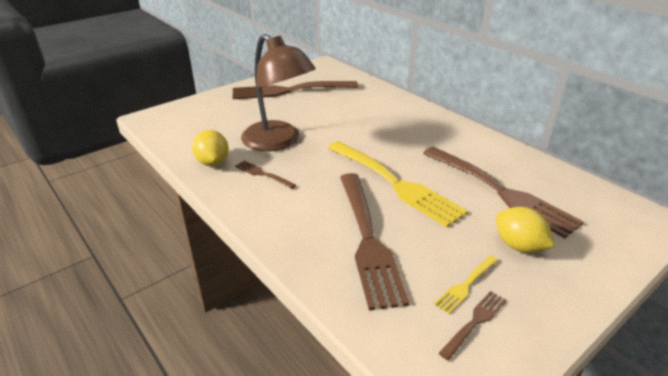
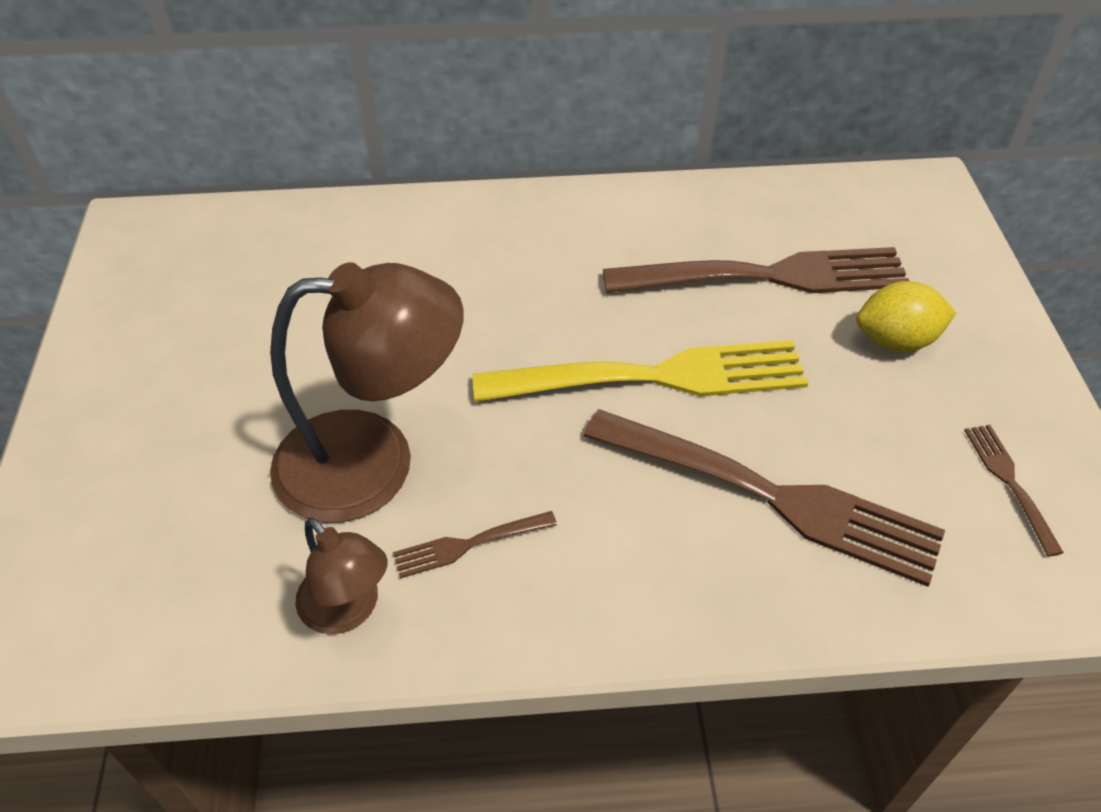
camera: 55 degrees left, 15 degrees up
yellow lemon [192,130,229,166] -> brown lamp [295,517,388,634]
brown fork [233,81,358,99] -> none
yellow fork [434,255,499,314] -> none

